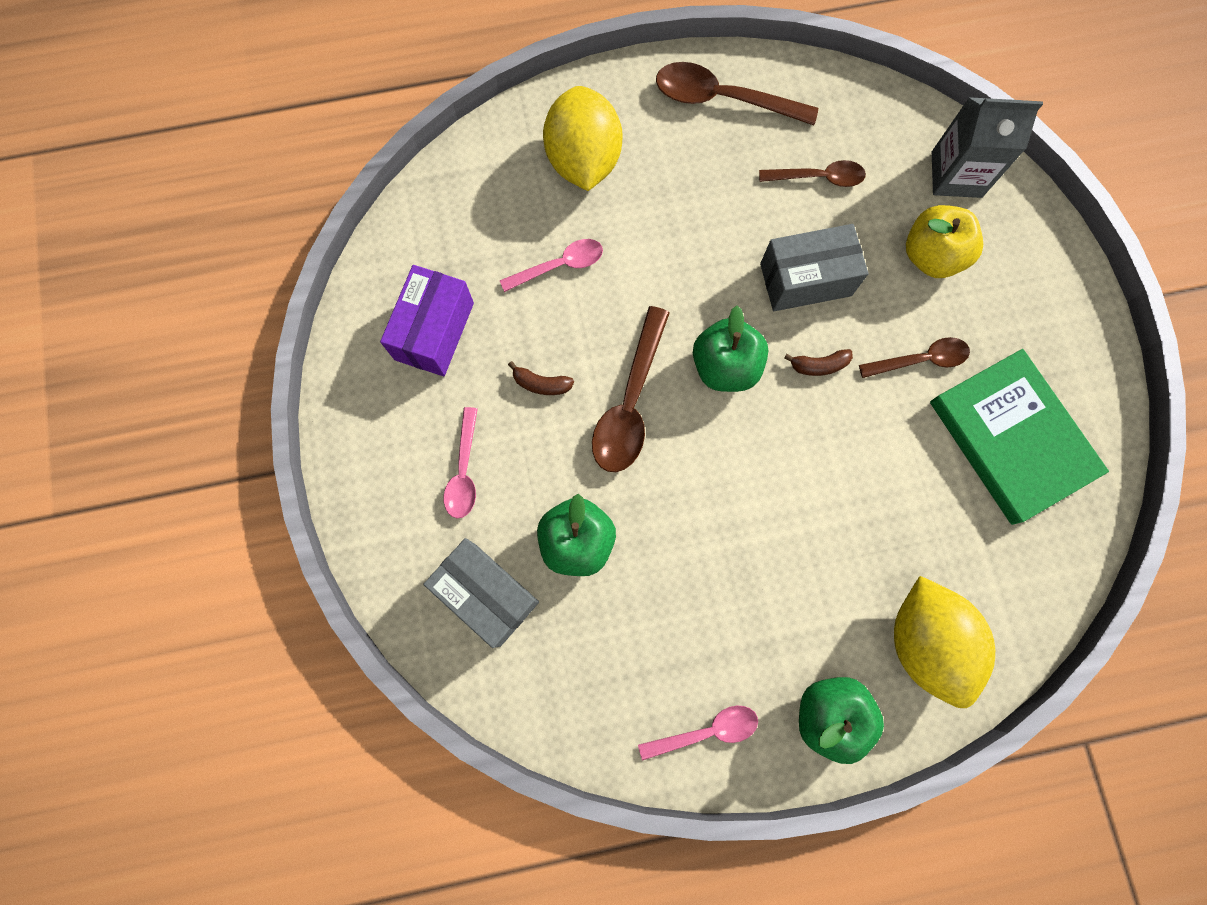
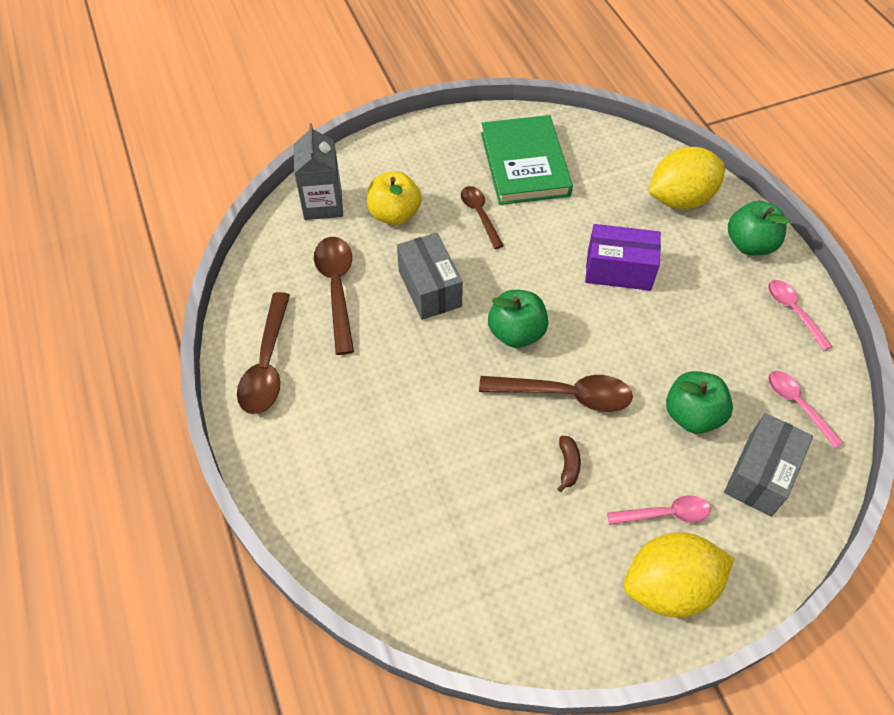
camera: 100 degrees left, 20 degrees down
purple box [380,265,474,376] -> purple box moved to [585,224,661,291]
pink spoon [500,239,603,292] -> pink spoon moved to [768,371,843,448]
yellow lemon [543,86,622,191] -> yellow lemon moved to [624,532,734,617]
brown spoon [759,160,866,187] -> brown spoon [314,237,354,355], size x1.60
brown banana [784,349,853,376] -> none
green book [930,349,1109,525] -> green book turned 60 degrees counterclockwise [481,115,573,205]

